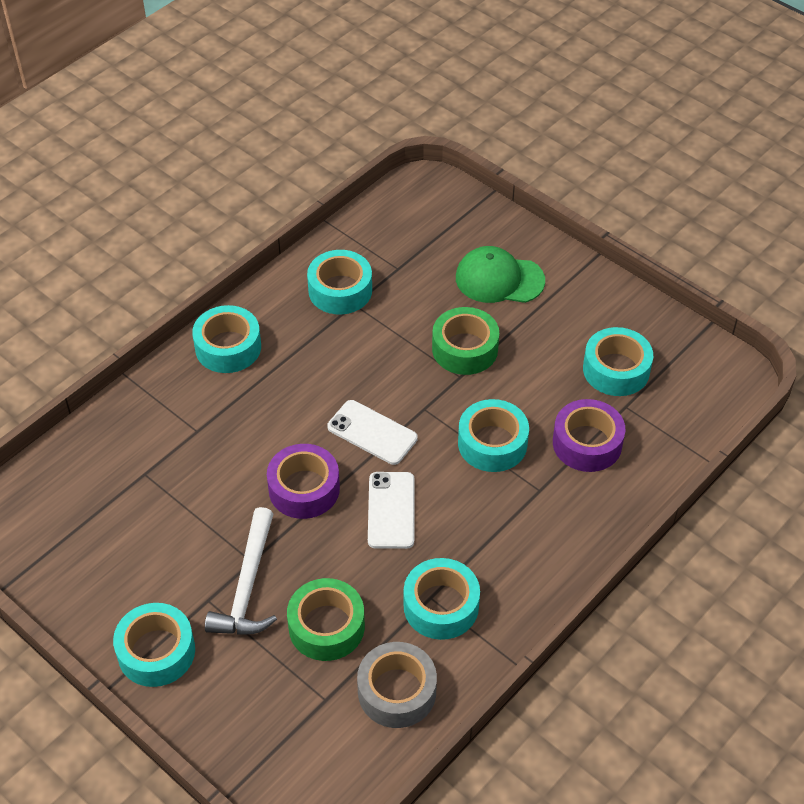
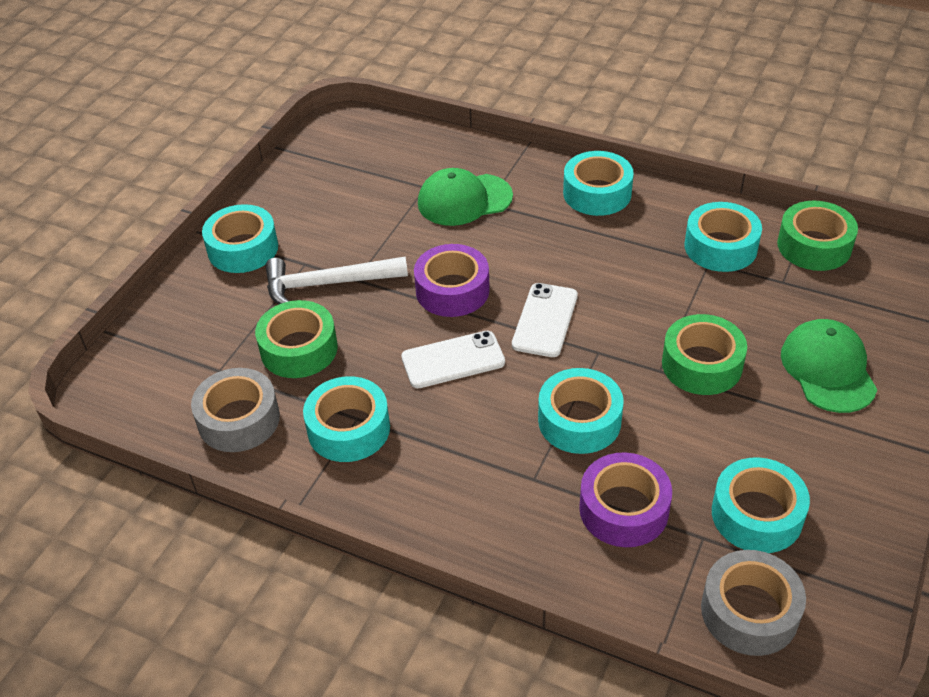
camera: 75 degrees right, 5 degrees down
none -> green cap [418,168,513,226]
none -> grey tape [701,550,806,656]
none -> green tape [777,201,858,271]

